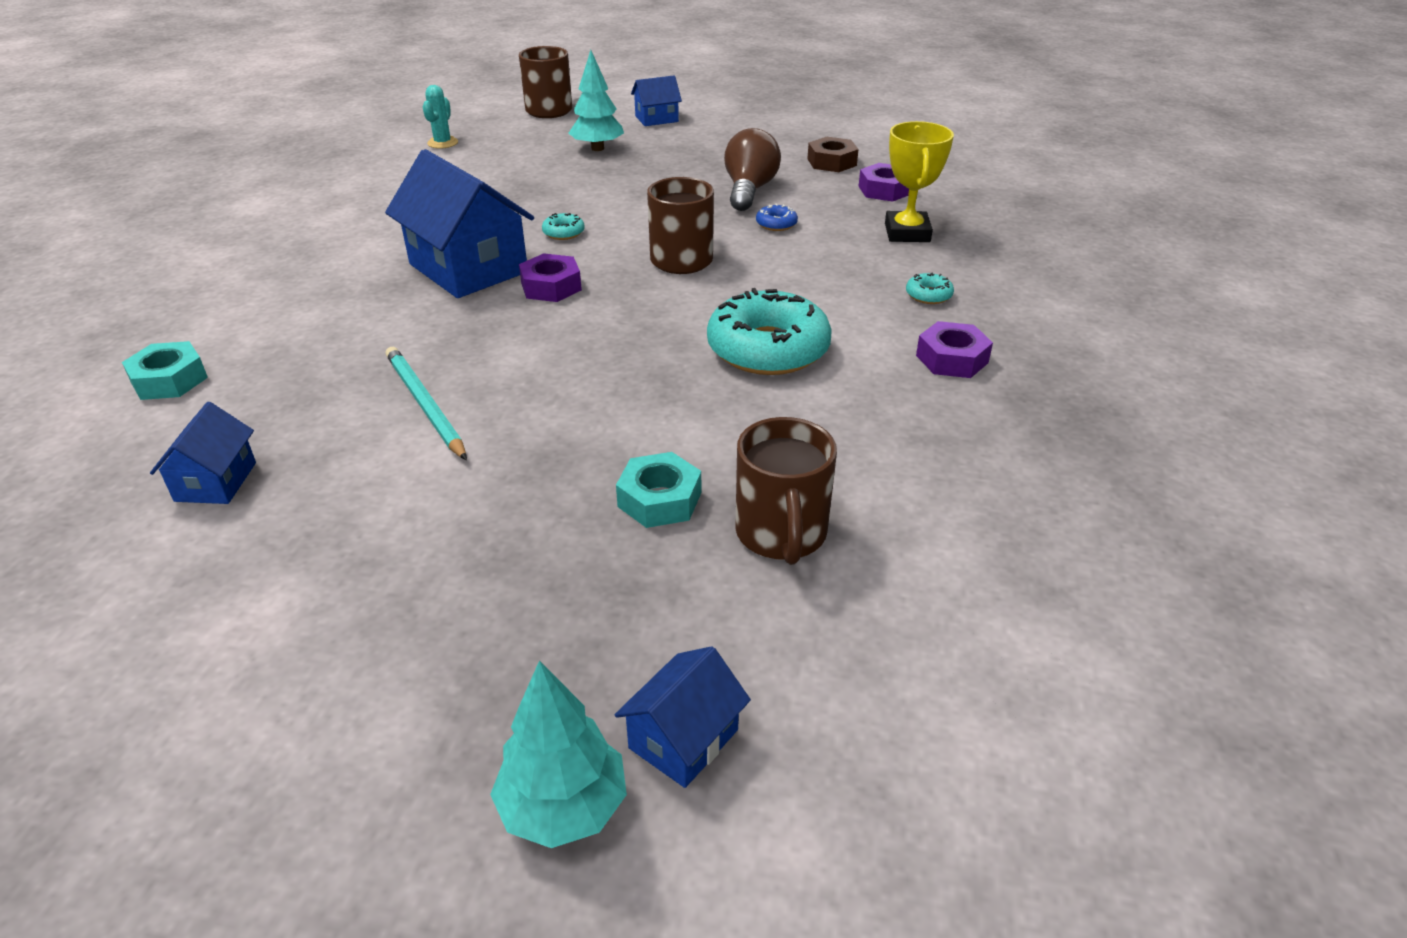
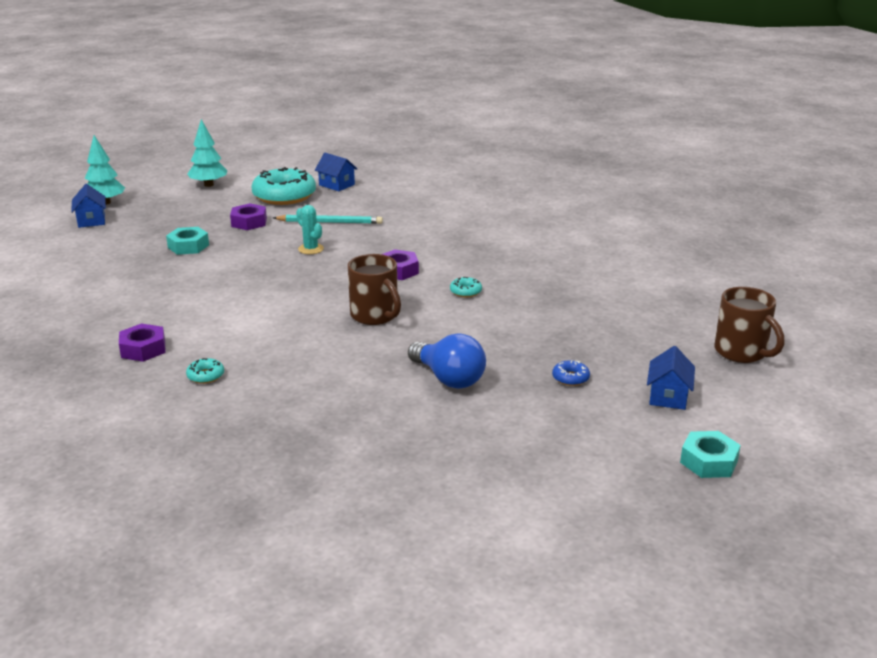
camera: 125 degrees right, 10 degrees down
turquoise nut [122,341,208,400] -> turquoise nut moved to [680,431,741,478]
blue house [385,149,534,298] -> none
turquoise cactus [422,85,458,149] -> turquoise cactus moved to [296,205,324,254]
turquoise tree [568,50,624,151] -> turquoise tree moved to [187,119,227,187]
turquoise donut [707,288,832,375] -> turquoise donut moved to [252,167,316,205]
brown light bulb [724,128,781,211] -> blue light bulb [408,334,486,389]
brown mug [735,417,837,565] -> none
blue donut [756,204,798,231] -> blue donut moved to [552,360,590,386]
brown nut [807,137,859,172] -> none
purple nut [858,163,909,202] -> purple nut moved to [230,203,267,230]
yellow trophy [885,121,954,242] -> none

